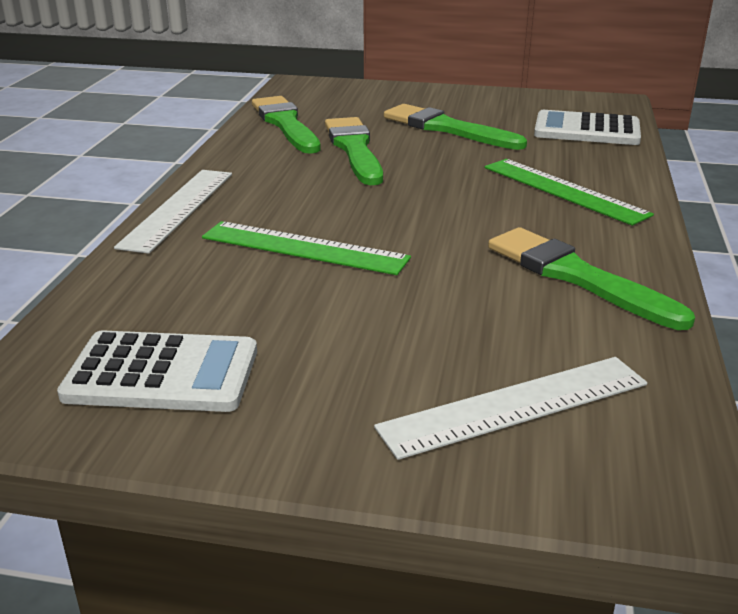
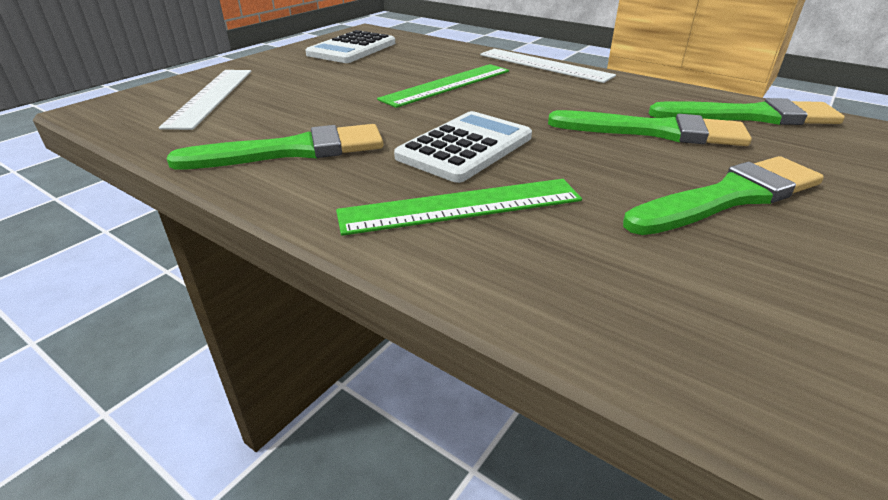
camera: 115 degrees right, 5 degrees up
white calculator [534,110,641,145] -> white calculator moved to [394,111,532,183]

